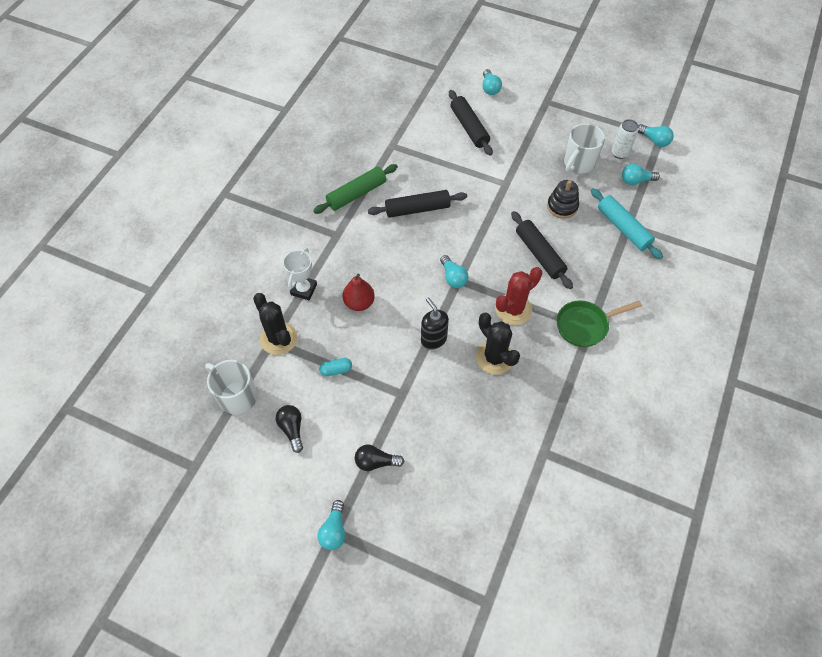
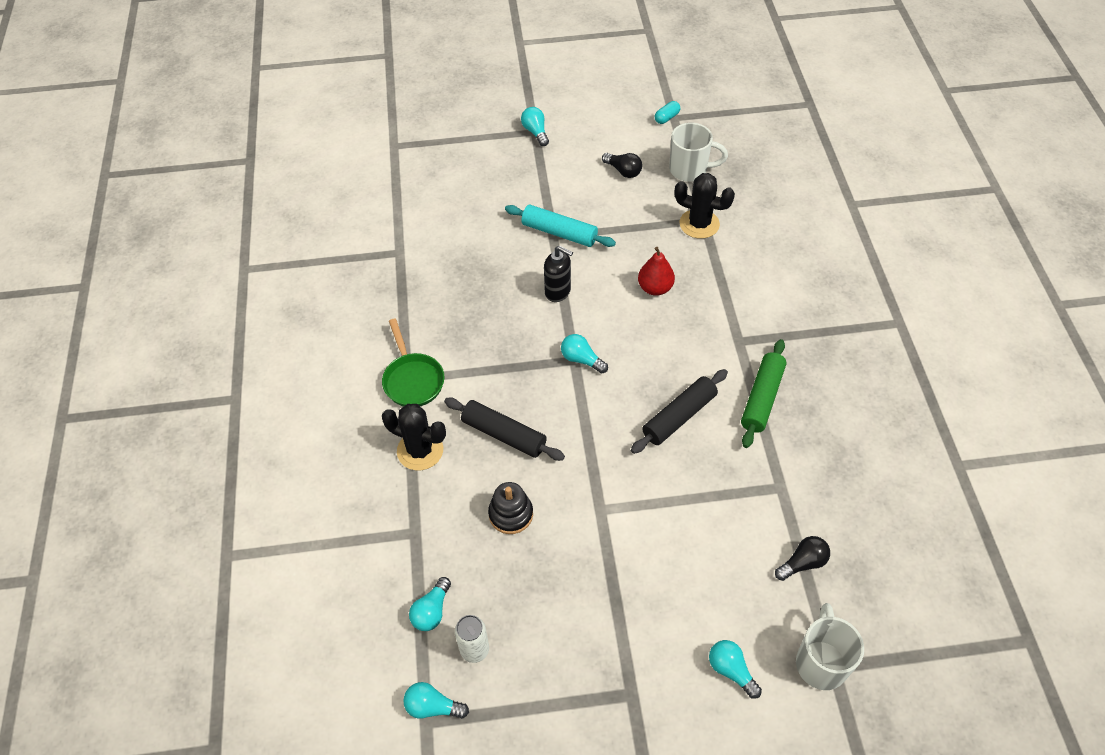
camera: 150 degrees right, 5 degrees down
white trophy [283,248,317,300] -> none
turquoise capsule [319,358,352,376] -> turquoise capsule moved to [655,101,680,124]
black light bulb [355,445,405,471] -> black light bulb moved to [775,536,830,581]
black rolling pin [449,90,493,155] -> none
black cactus [476,313,520,375] -> black cactus moved to [382,404,446,470]
red cactus [496,267,542,325] -> none
green pan [557,300,642,347] -> green pan turned 120 degrees clockwise [382,318,444,406]
white mug [564,123,605,174] -> white mug moved to [796,603,864,690]
turquoise rolling pin [591,188,663,259] -> turquoise rolling pin moved to [505,205,616,247]
turquoise light bulb [622,164,660,185] -> turquoise light bulb turned 150 degrees clockwise [409,577,451,631]

